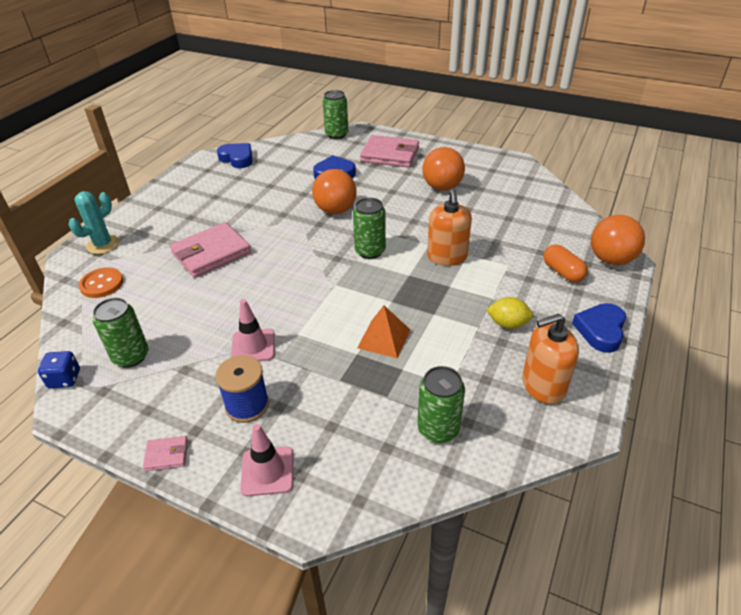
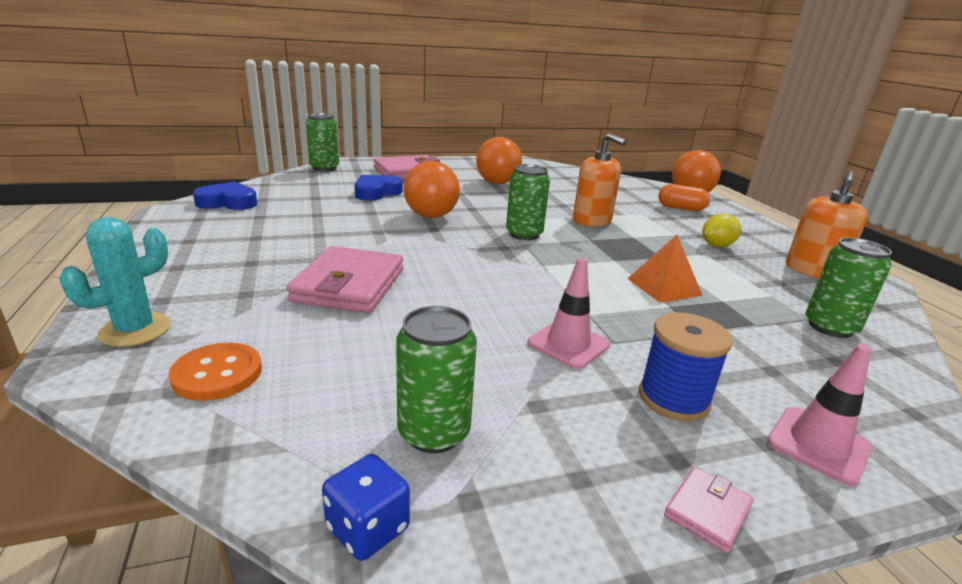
camera: 45 degrees left, 15 degrees down
turquoise cactus [69,191,120,254] -> turquoise cactus turned 45 degrees clockwise [59,217,171,347]
blue heart [572,303,626,353] -> none

